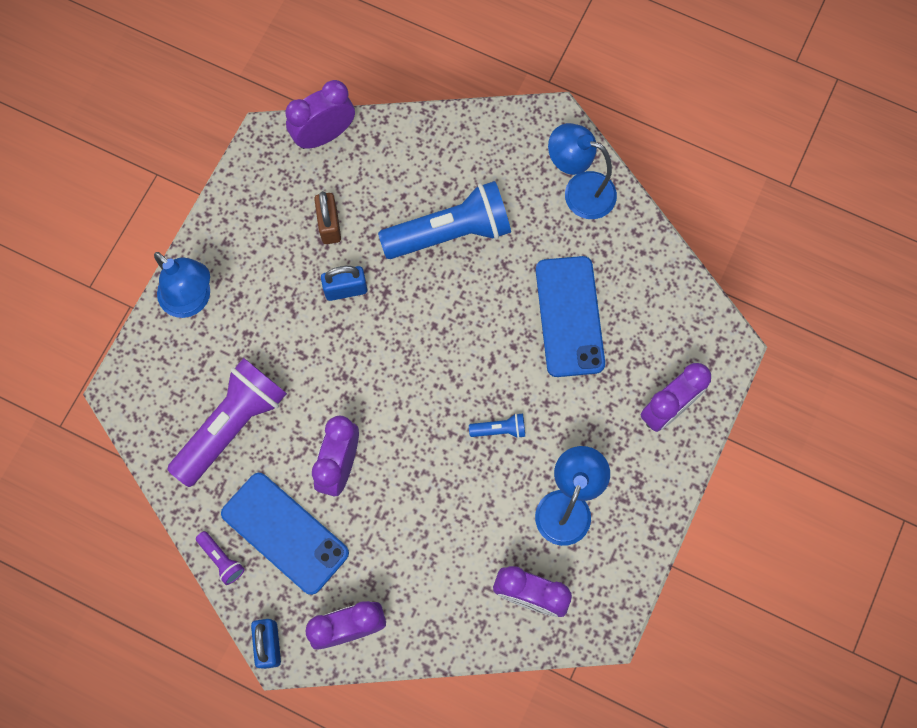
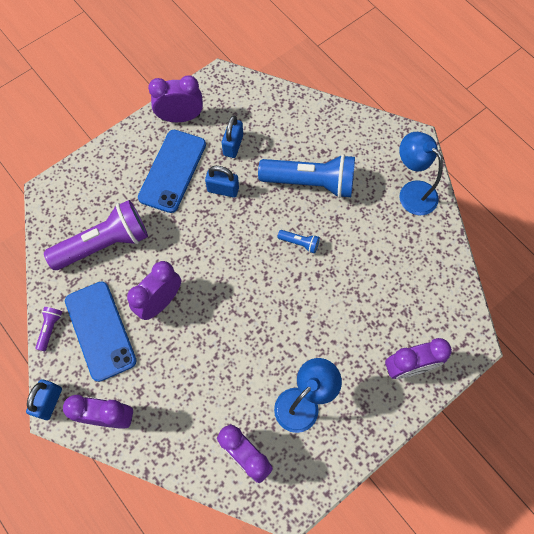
camera: 25 degrees right, 5 degrees down
blue lamp [154,252,210,318] -> none
purple flashlight [196,531,245,585] -> purple flashlight turned 150 degrees counterclockwise [35,307,62,351]
purple clock [286,80,355,149] -> purple clock moved to [148,75,203,122]
brown padlock [314,191,341,244] -> blue padlock [222,115,243,158]
blue flashlight [469,413,525,438] -> blue flashlight moved to [278,230,320,254]
blue phone [536,256,605,377] -> blue phone moved to [138,130,206,213]

